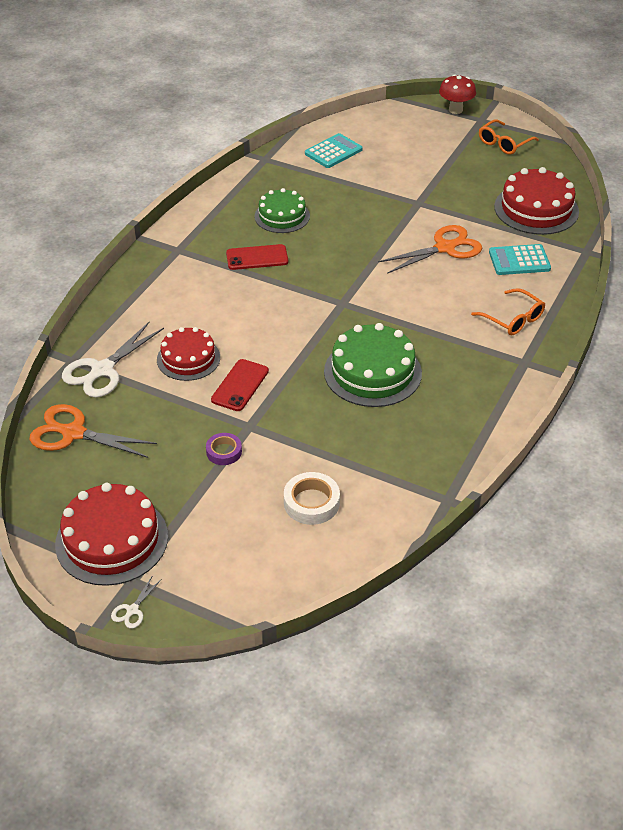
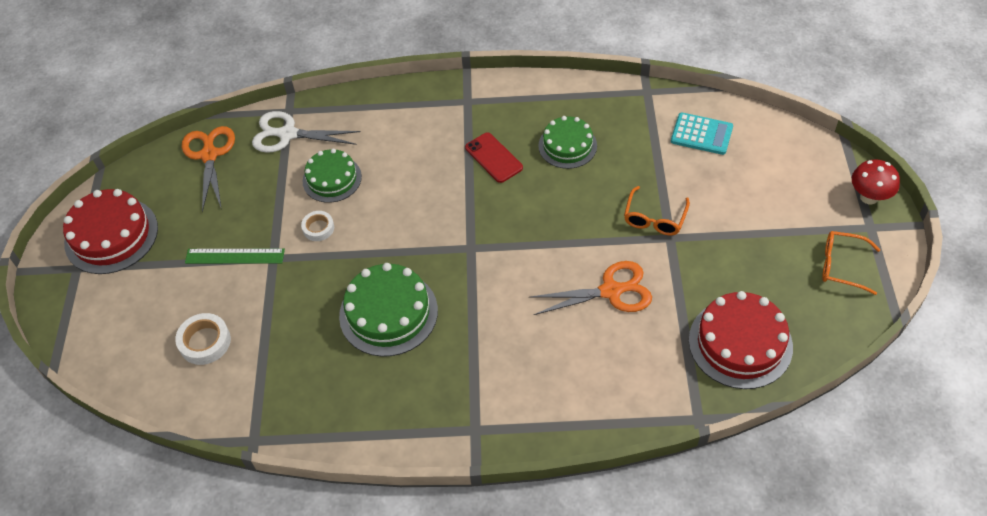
camera: 65 degrees right, 10 degrees up
white scissors [111,577,162,629] -> none
red cake [157,327,220,381] -> green cake [303,149,362,203]
purple tape [206,433,242,465] -> green ruler [185,249,285,264]
red phone [211,359,269,411] -> white tape [301,211,334,241]
orange scissors [378,225,482,274] -> orange scissors turned 45 degrees counterclockwise [529,261,652,315]
orange glasses [471,288,545,336] -> orange glasses moved to [624,186,690,235]
turquoise calculator [489,244,551,275] -> none

